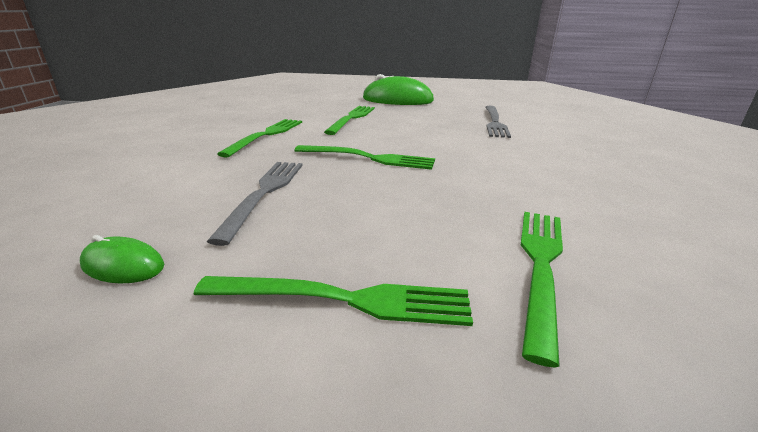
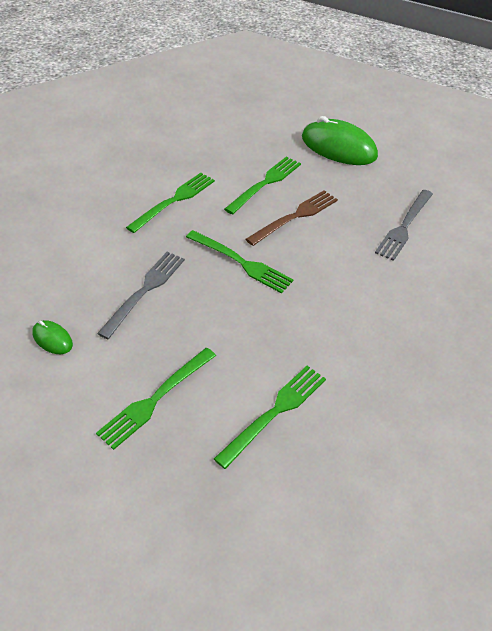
camera: 20 degrees right, 20 degrees up
green fork [193,276,473,326] -> green fork turned 105 degrees clockwise [96,348,216,450]
none -> brown fork [246,190,338,246]

